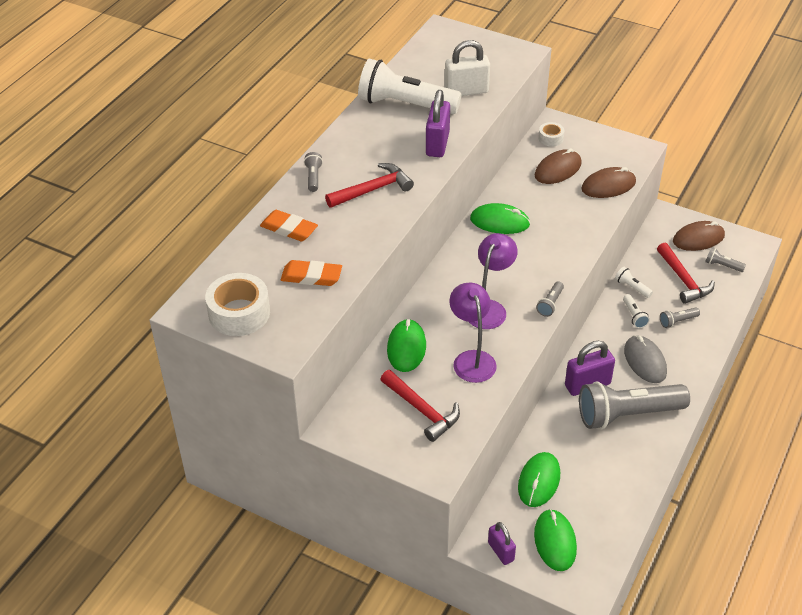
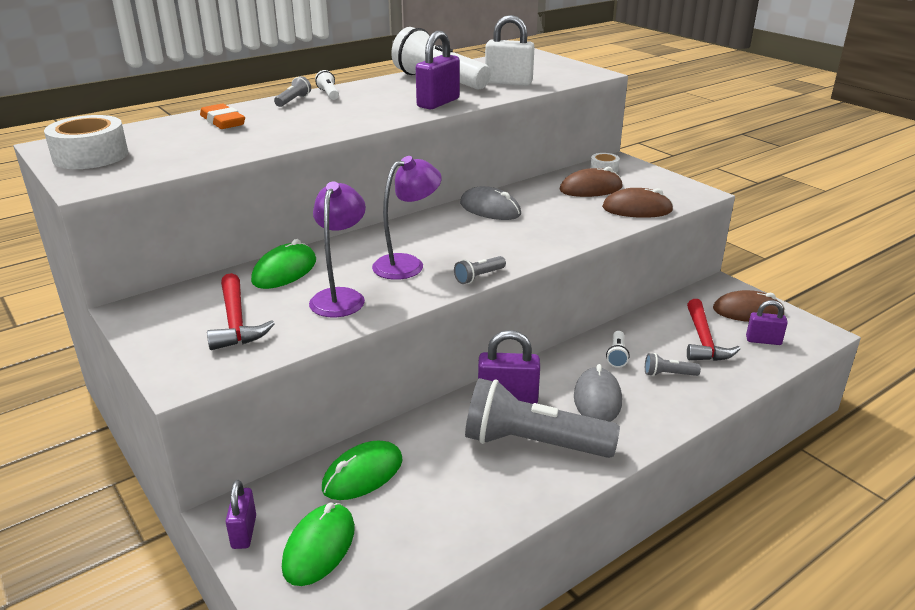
camera: 25 degrees right, 15 degrees down
orange eraser [281,260,342,286] -> none
red hammer [325,163,414,208] -> none
green mouse [470,203,530,234] -> grey mouse [460,186,521,220]
white flashlight [615,267,653,298] -> white flashlight moved to [315,70,339,100]
grey flashlight [705,248,746,272] -> purple padlock [746,300,788,345]

